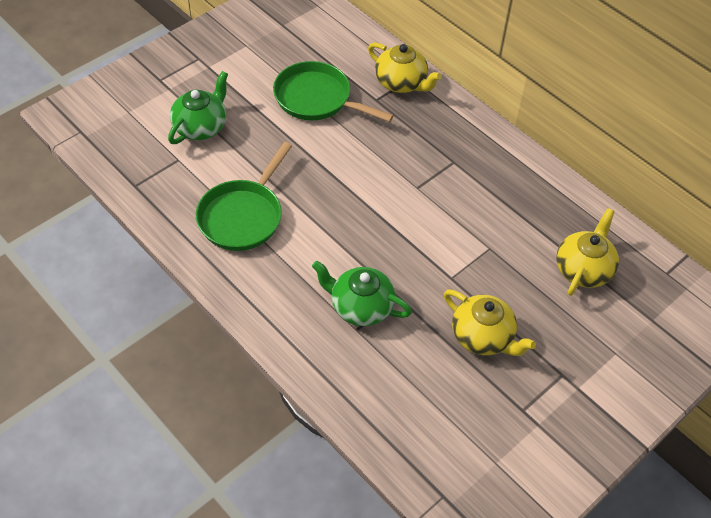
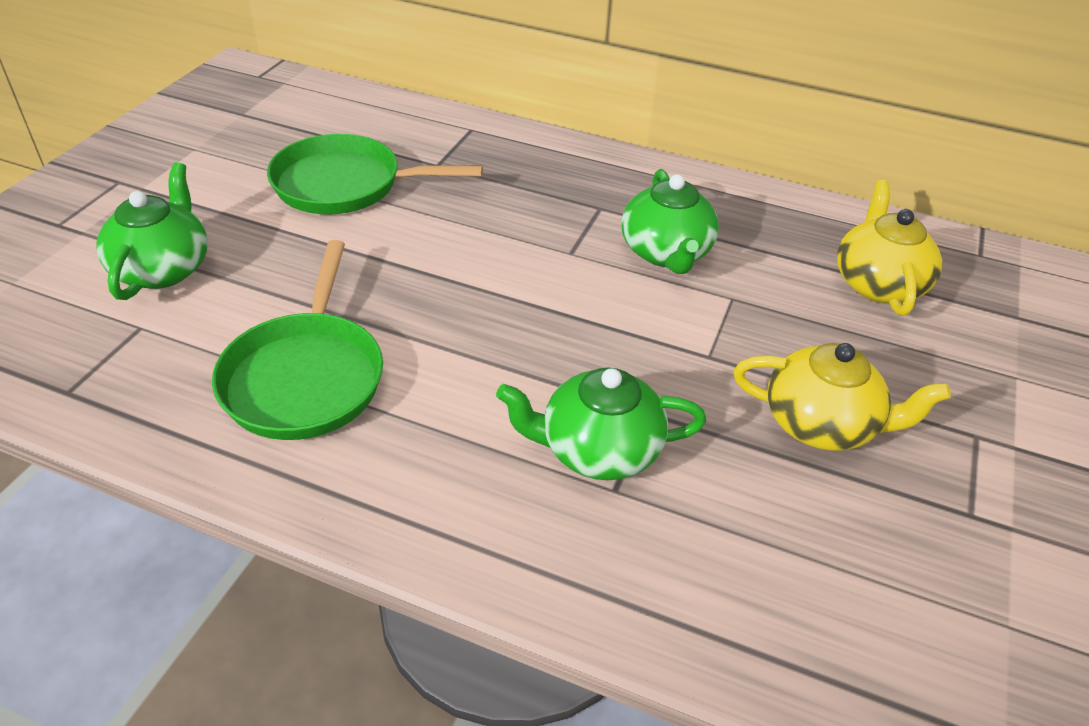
camera: 25 degrees left, 10 degrees down
yellow teapot [368,42,442,93] -> none
none -> green teapot [621,169,719,274]

